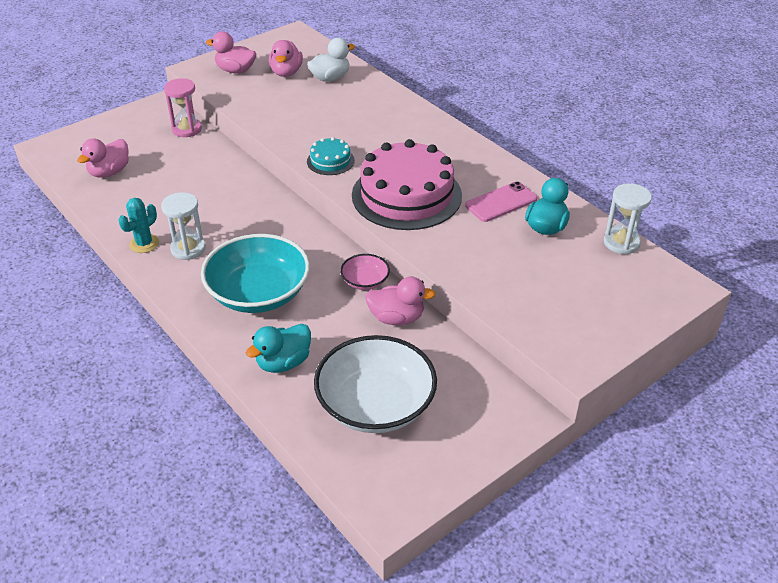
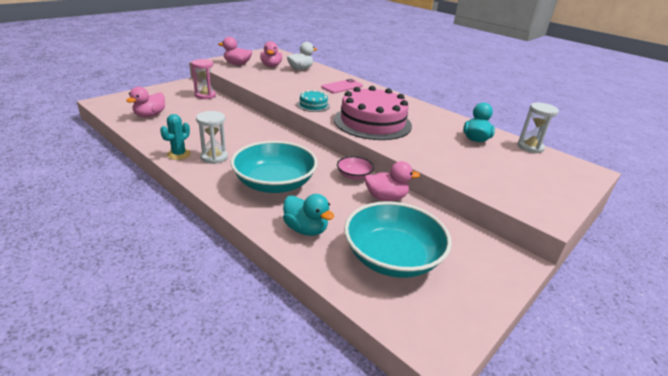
camera: 10 degrees left, 10 degrees down
turquoise duck [246,324,311,373] -> turquoise duck turned 90 degrees counterclockwise [283,194,334,236]
white bowl [314,335,437,433] -> turquoise bowl [344,201,452,278]
pink phone [465,181,537,222] -> pink phone moved to [321,79,363,93]

